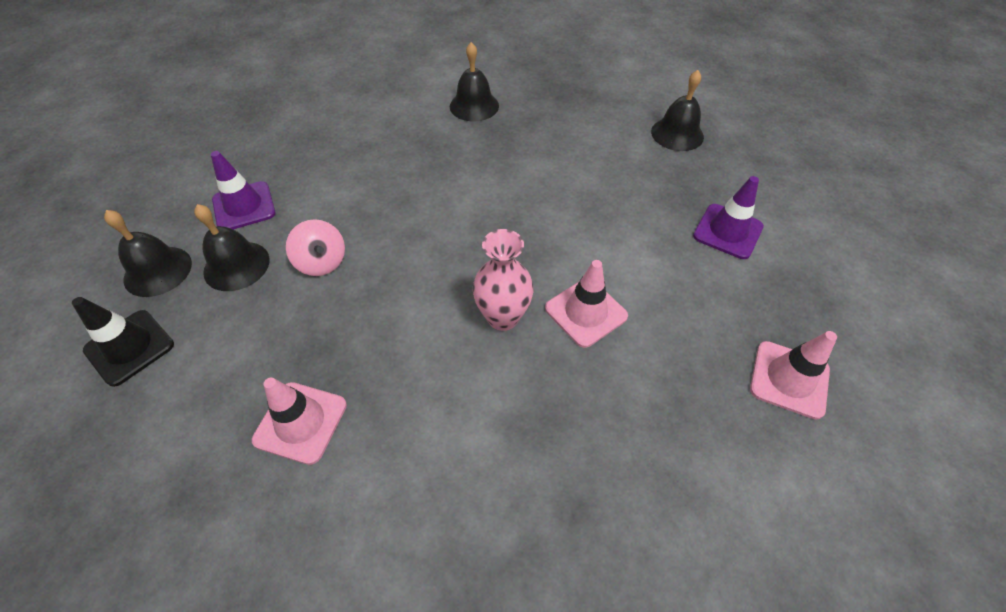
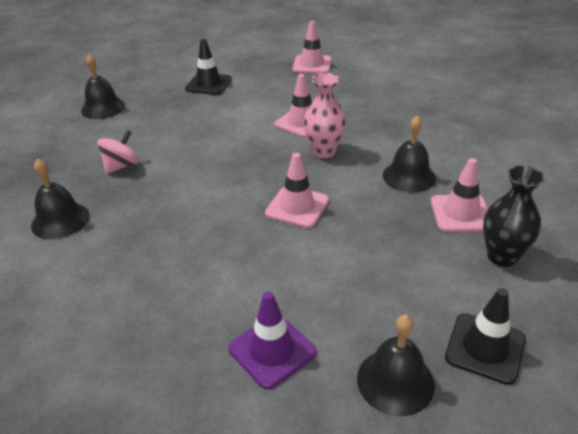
camera: 105 degrees left, 15 degrees down
black bell [194,204,270,291] -> black bell moved to [383,115,436,193]
pink spinning top [286,219,345,276] -> pink spinning top moved to [98,130,139,174]
purple traffic cone [693,176,764,259] -> black traffic cone [185,39,232,95]
none -> pink traffic cone [265,153,329,228]
none -> black vase [483,165,545,267]

